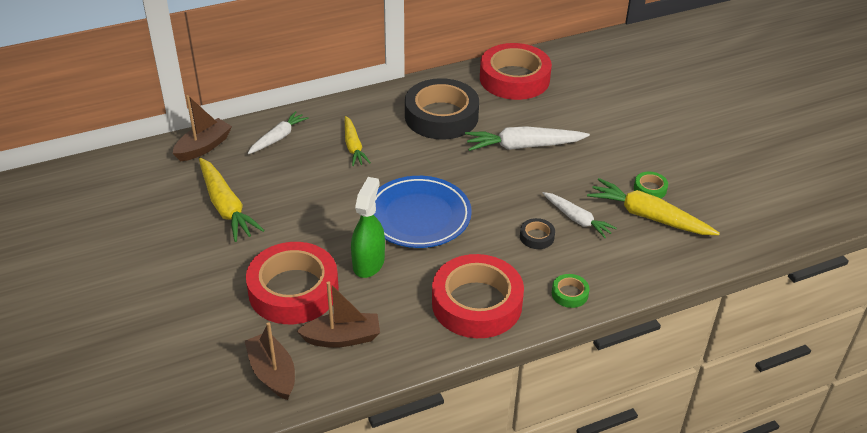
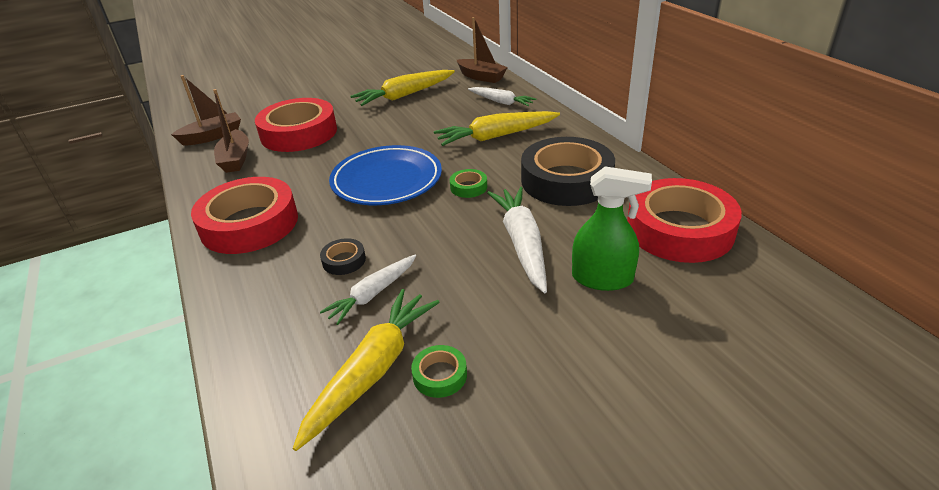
camera: 90 degrees right, 5 degrees down
yellow carrot [345,116,371,166] -> yellow carrot [434,111,560,146], size x1.56
green spray bottle [351,177,385,278] -> green spray bottle moved to [572,166,652,291]
green tape [552,274,590,308] -> green tape moved to [450,169,487,198]

